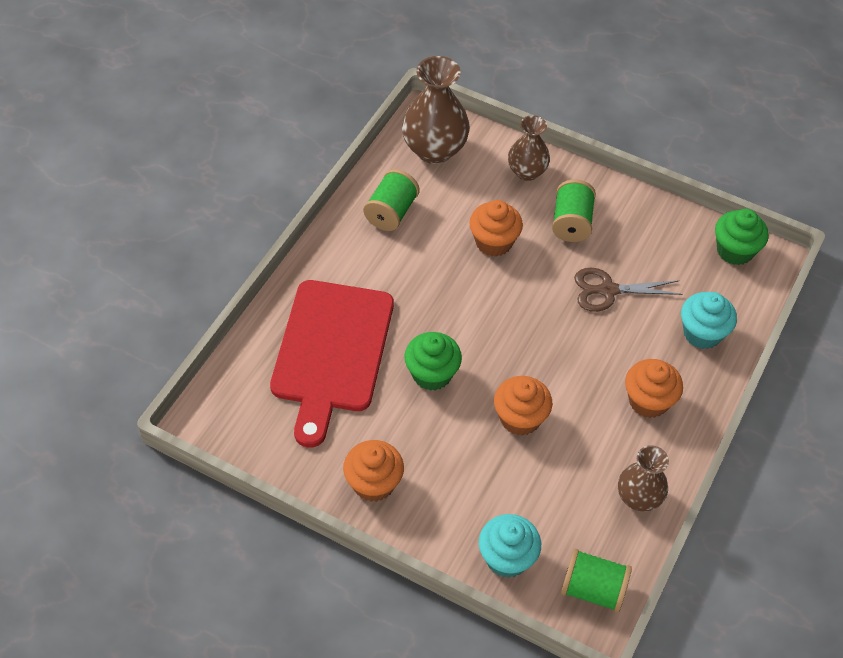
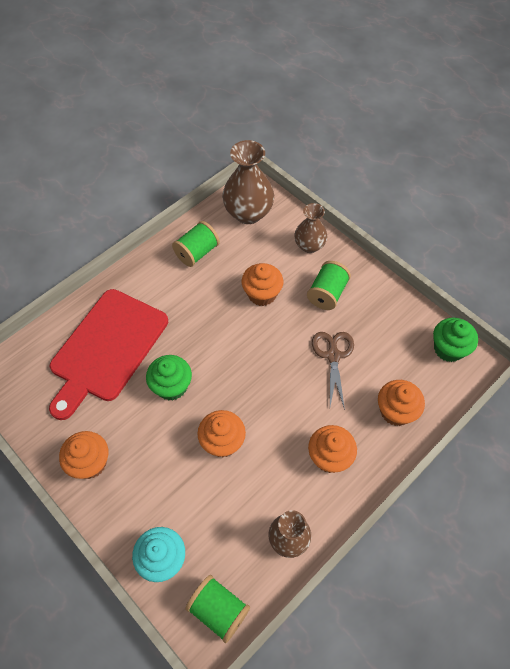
camera: 20 degrees right, 5 degrees up
brown scissors [574,268,682,312] -> brown scissors turned 75 degrees clockwise [312,332,354,410]
turquoise cupcake [681,292,737,349] -> orange cupcake [378,380,425,426]

